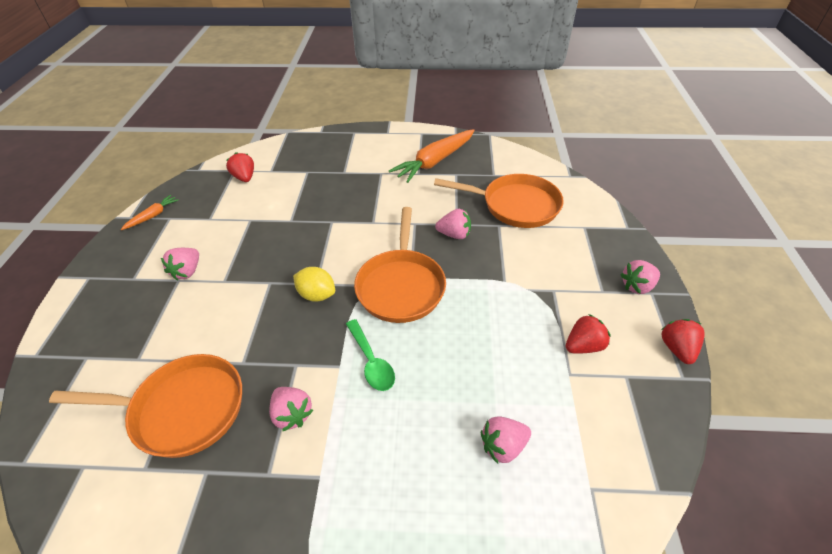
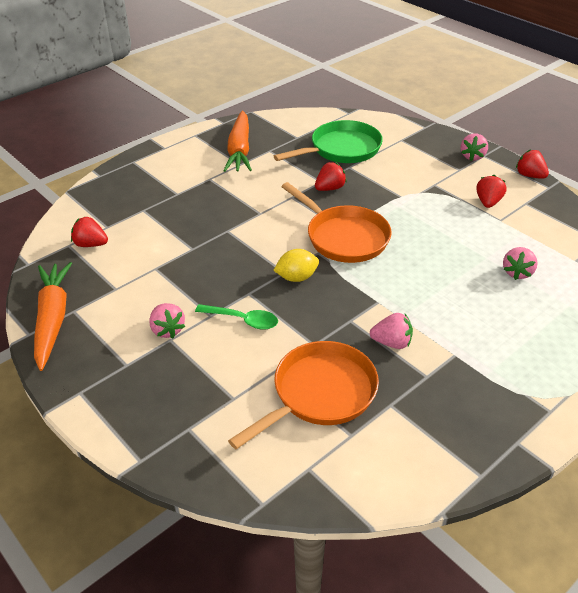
camera: 45 degrees left, 5 degrees down
orange carrot [121,195,179,230] -> orange carrot [34,262,72,371], size x2.06
green spoon [346,319,395,391] -> green spoon moved to [195,304,278,330]
orange pan [434,174,564,228] -> green pan [274,120,383,163]
pink strawberry [435,209,471,239] -> red strawberry [315,162,347,191]

